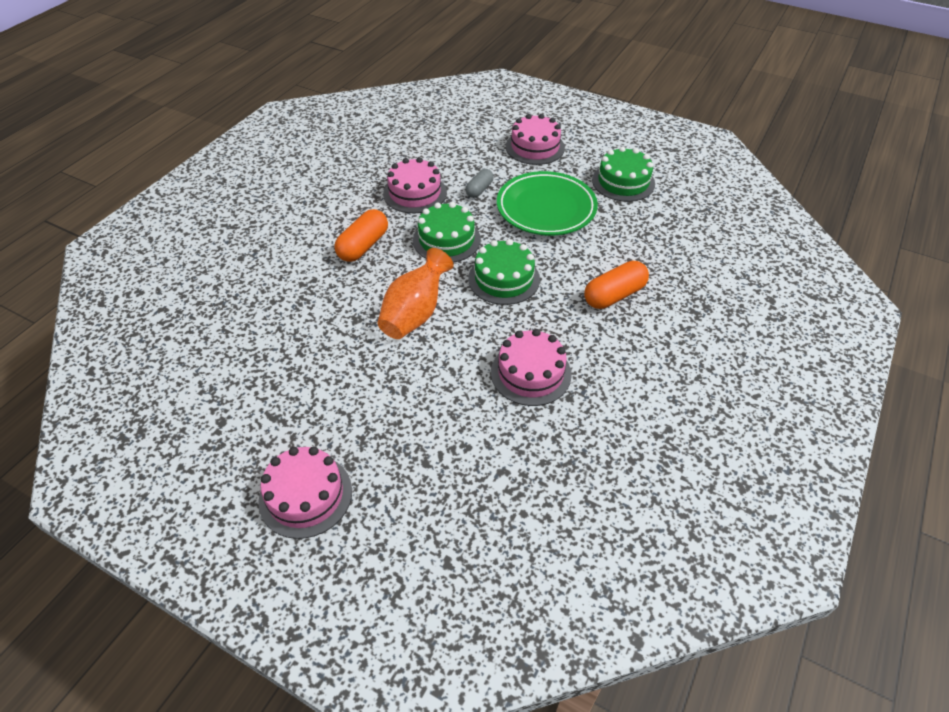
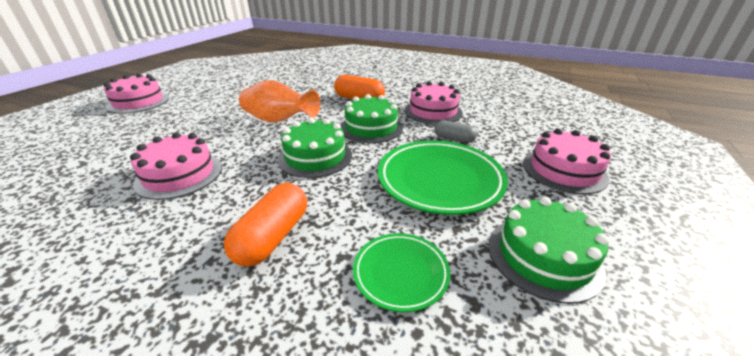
camera: 85 degrees right, 15 degrees down
orange capsule [584,261,649,309] -> orange capsule turned 60 degrees clockwise [224,183,307,266]
none -> green plate [353,233,450,312]

